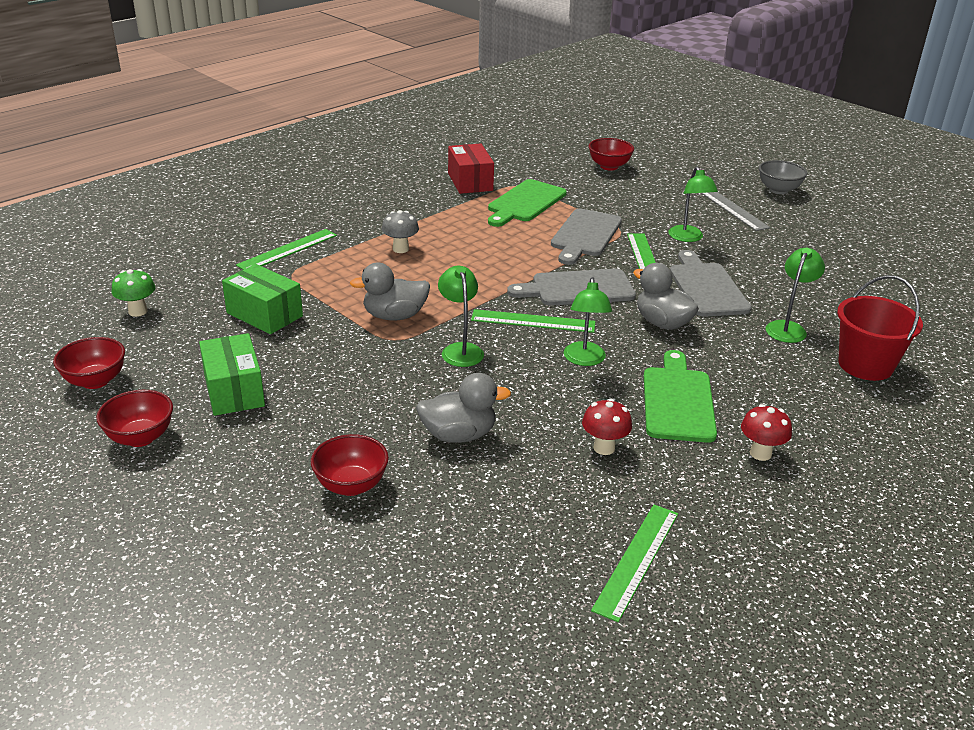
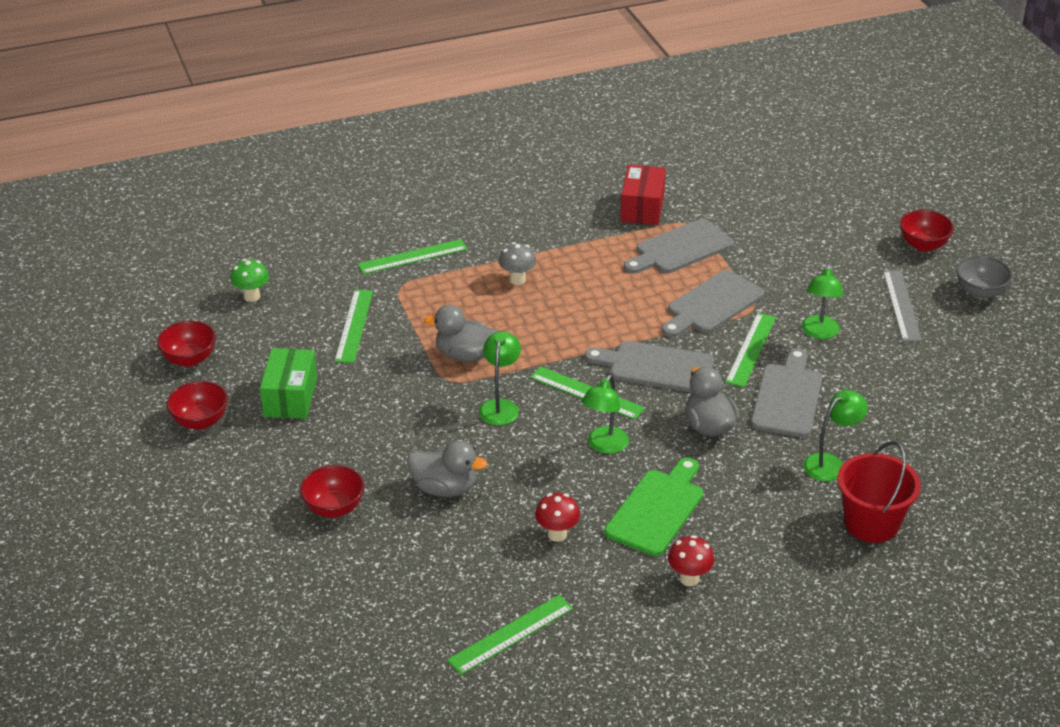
camera: 25 degrees right, 5 degrees up
green box [222,264,303,334] -> green ruler [335,290,373,363]
green cutting board [488,179,567,227] -> grey cutting board [624,219,734,274]
red bowl [588,138,634,170] -> red bowl moved to [900,210,954,252]

